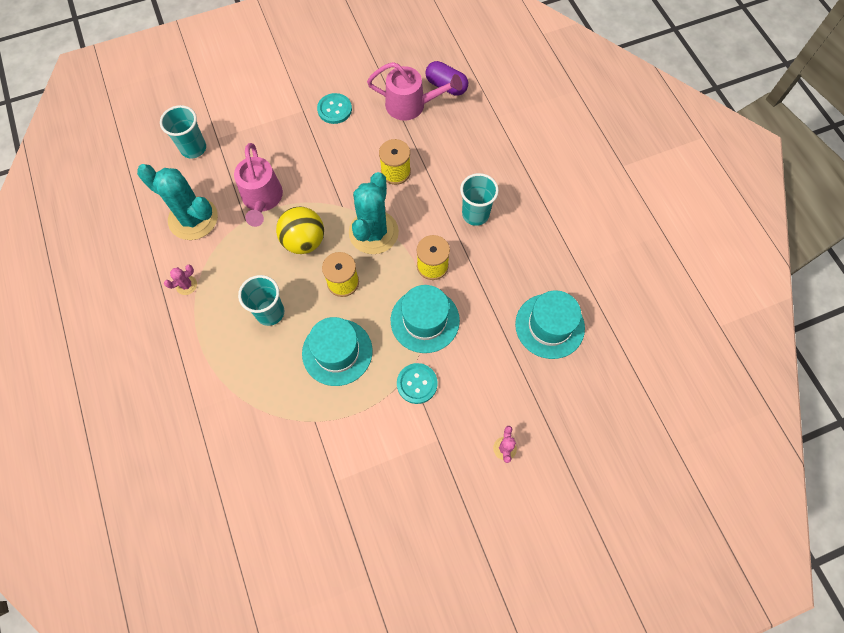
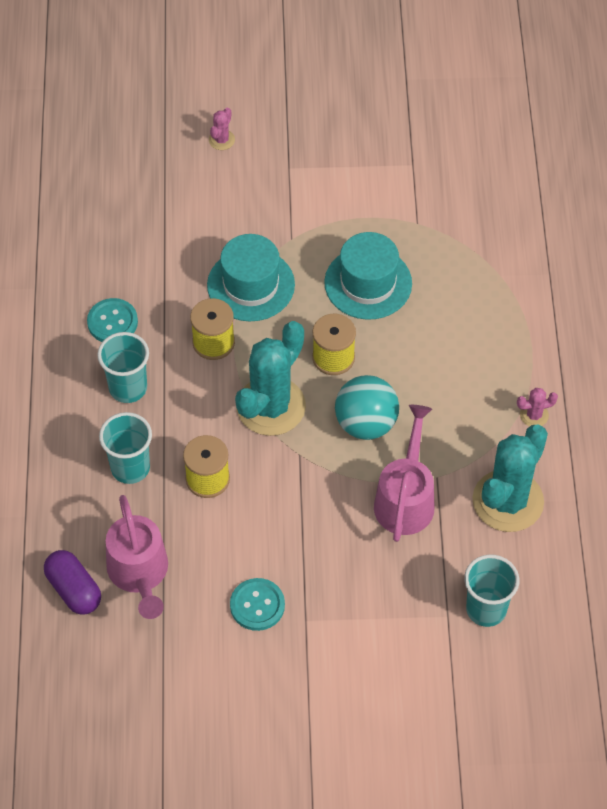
camera: 160 degrees left, 10 degrees down
turquoise cactus [137,164,218,240] -> turquoise cactus turned 75 degrees clockwise [472,425,548,532]
turquoise cup [238,275,284,326] -> turquoise cup moved to [99,412,152,484]
yellow ball [276,207,324,254] -> turquoise ball [335,375,399,440]
pink watering can [367,62,462,121] -> pink watering can turned 135 degrees counterclockwise [106,495,168,619]
turquoise button [397,363,438,404] -> turquoise button moved to [87,298,138,342]
turquoise hat [515,290,585,359] -> none

